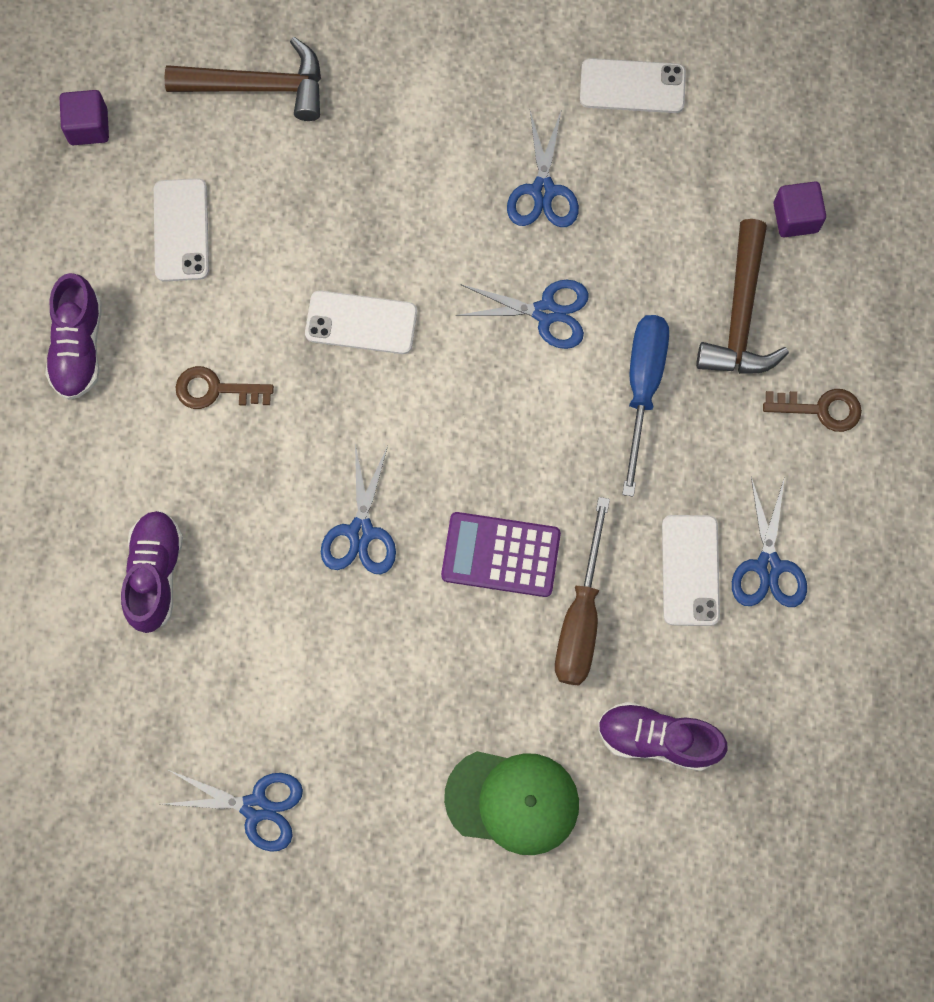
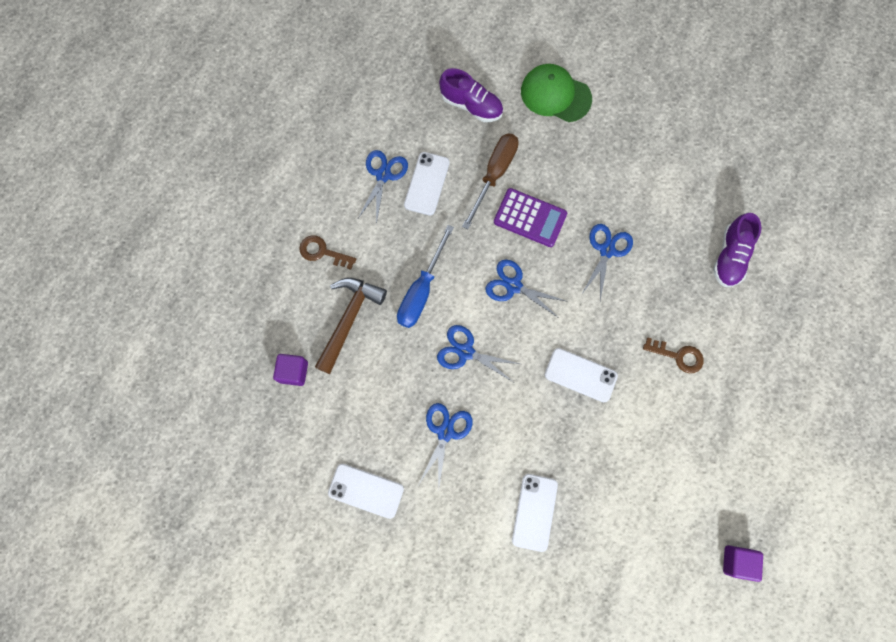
camera: 165 degrees left, 0 degrees up
purple shoe [45,273,102,400] -> none
white phone [154,178,209,282] -> white phone moved to [512,474,558,552]
blue scissors [164,770,303,852] -> blue scissors moved to [486,260,568,319]
brown hammer [165,37,321,121] -> none

